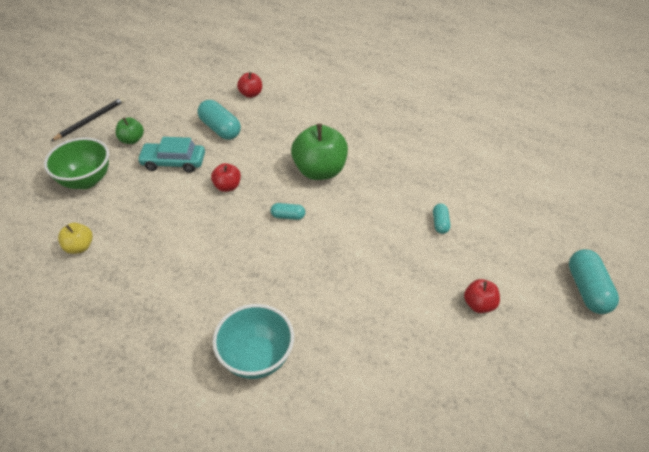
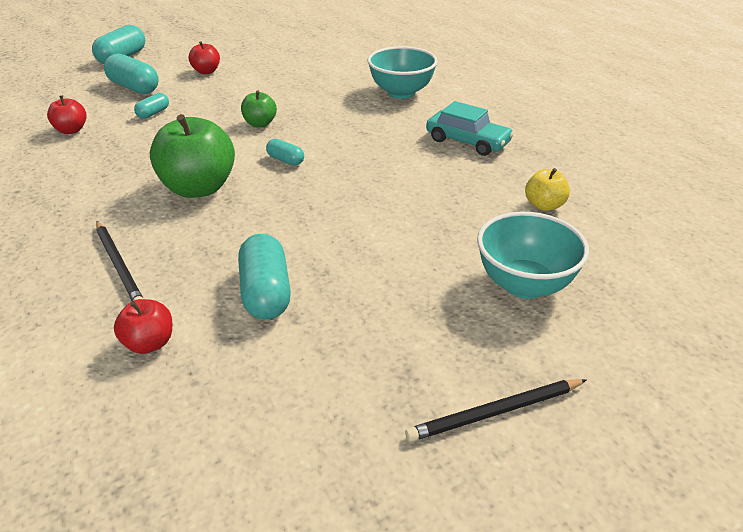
camera: 150 degrees left, 10 degrees down
green bowl [44,137,109,189] -> turquoise bowl [477,212,589,299]
green apple [116,117,144,144] -> green apple moved to [241,90,277,127]
turquoise car [137,137,205,173] -> turquoise car moved to [426,101,514,156]
red apple [211,163,241,192] -> red apple moved to [47,95,87,134]
none -> black pencil [96,221,143,301]
none -> turquoise capsule [104,54,159,94]

